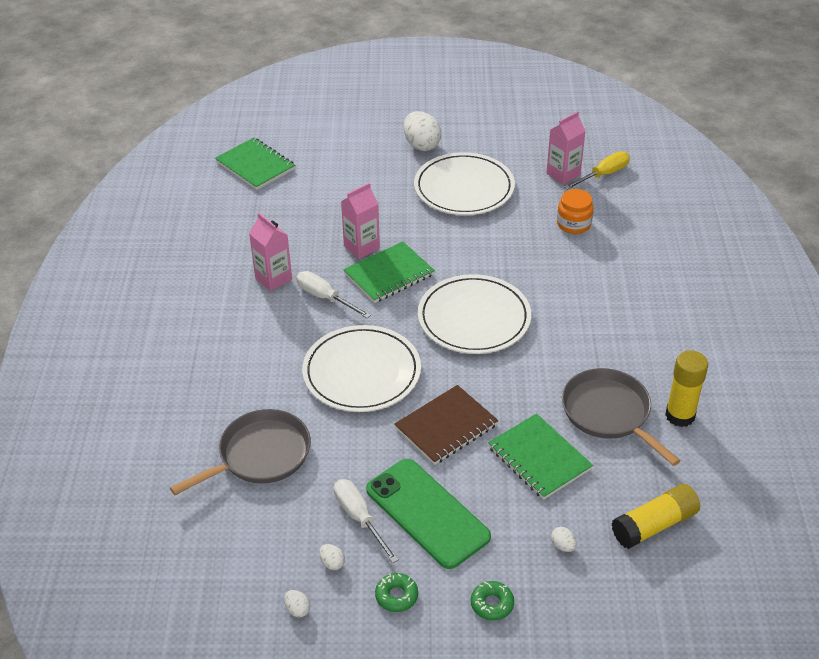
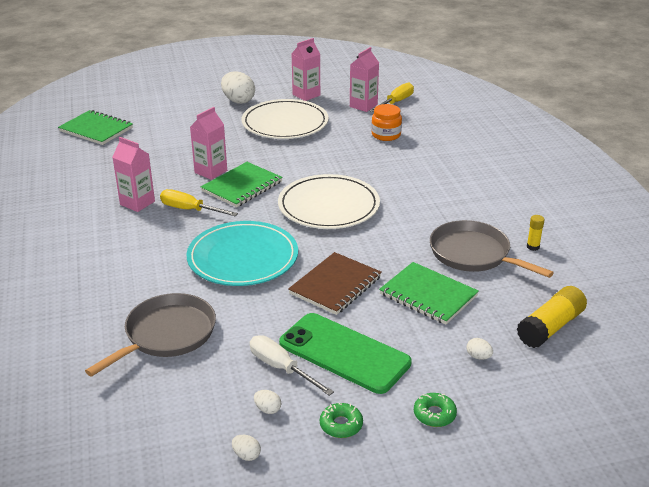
camera: 15 degrees left, 10 degrees down
white screwdriver [296,271,371,318] -> yellow screwdriver [160,189,238,216]
white plate [302,325,421,412] -> turquoise plate [187,221,298,286]
yellow glue stick [665,350,708,427] -> yellow glue stick [527,215,545,251], size x0.49
none -> pink carton [291,38,320,101]

